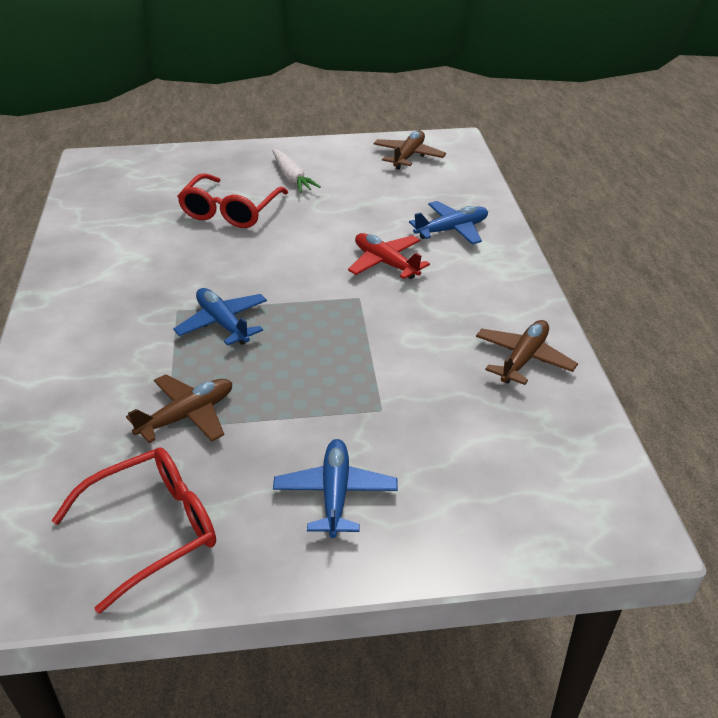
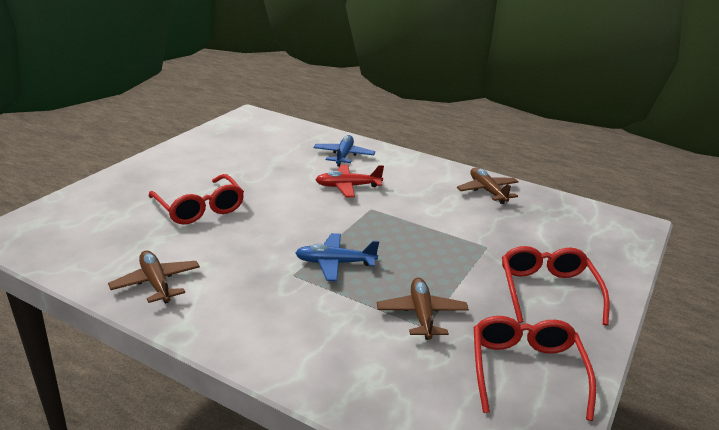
camera: 55 degrees left, 10 degrees down
white carrot [272,149,321,193] -> none
blue plane [273,439,398,538] -> red glasses [502,246,610,325]
brown plane [373,130,446,170] -> brown plane moved to [108,251,200,304]

